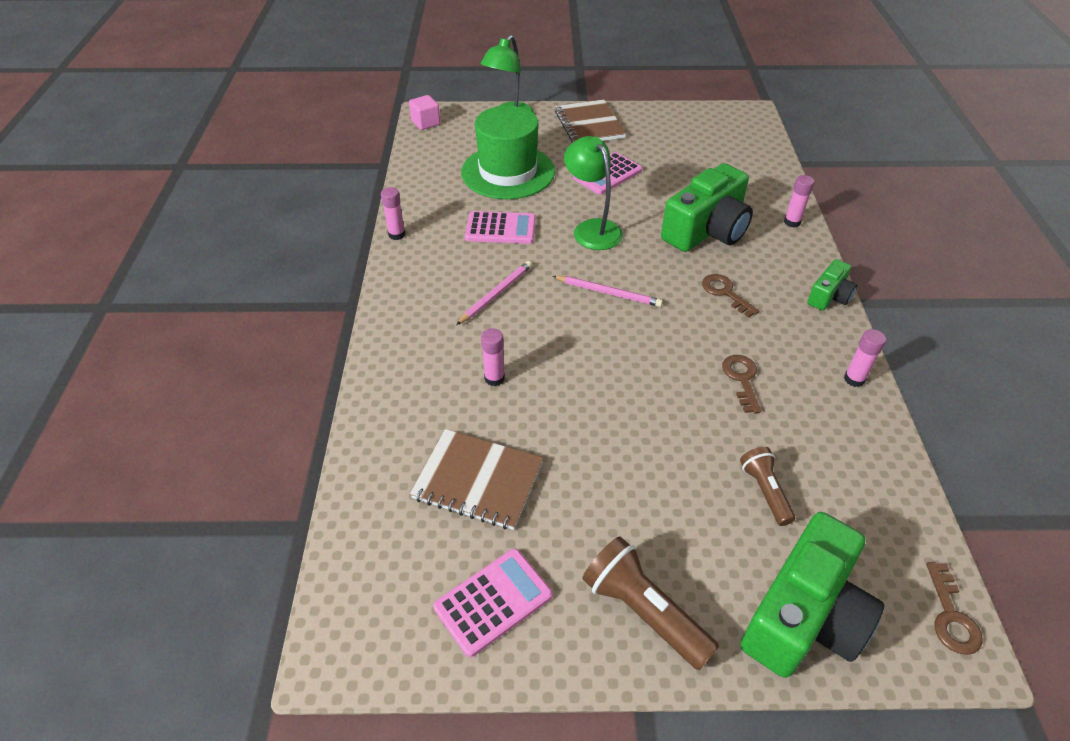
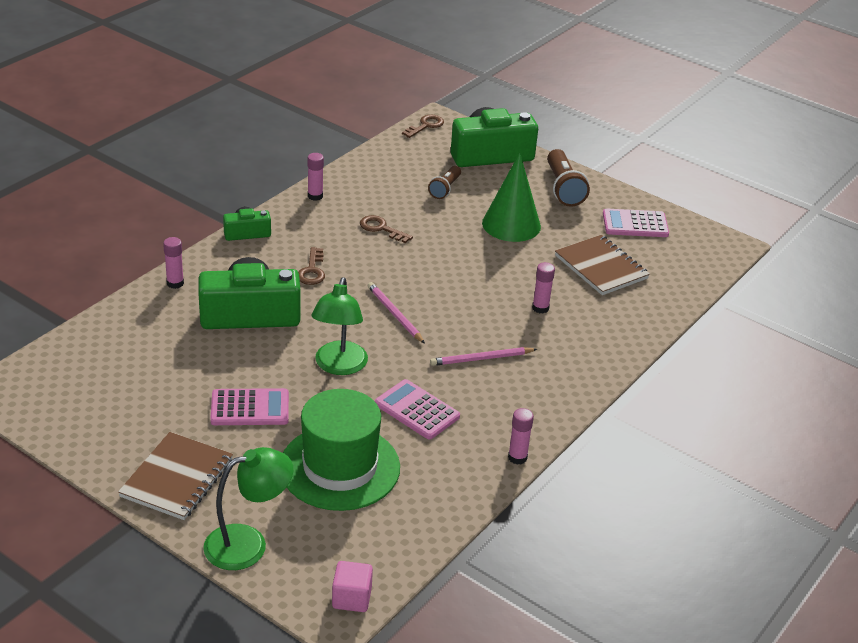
camera: 145 degrees left, 10 degrees down
brown key [722,355,761,413] -> brown key turned 90 degrees clockwise [360,215,413,243]
none -> green cone [482,153,541,242]

